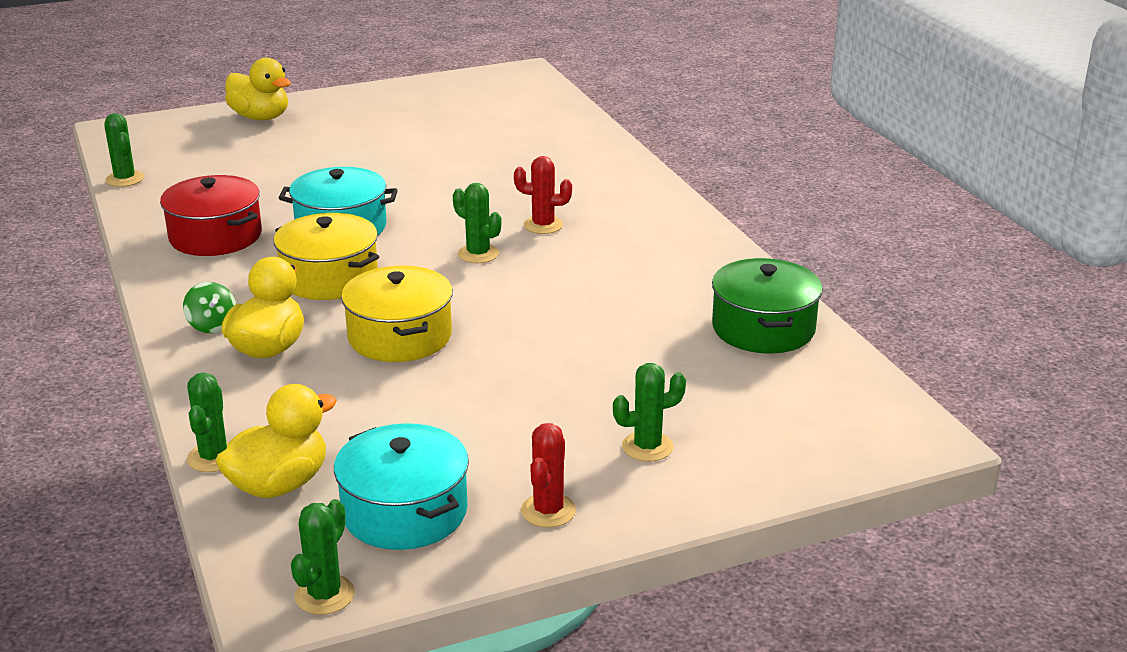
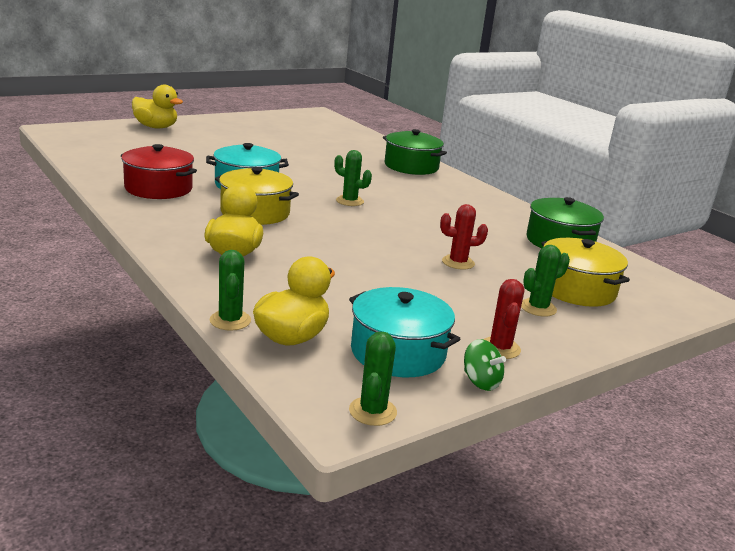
camera: 15 degrees left, 5 degrees down
green cactus [104,113,144,187] -> none
green spinning top [183,282,236,334] -> green spinning top moved to [464,339,506,391]
yellow pot [341,266,453,362] -> yellow pot moved to [542,238,630,307]
red cactus [514,156,572,234] -> red cactus moved to [440,204,488,270]
none -> green pot [383,129,447,175]

